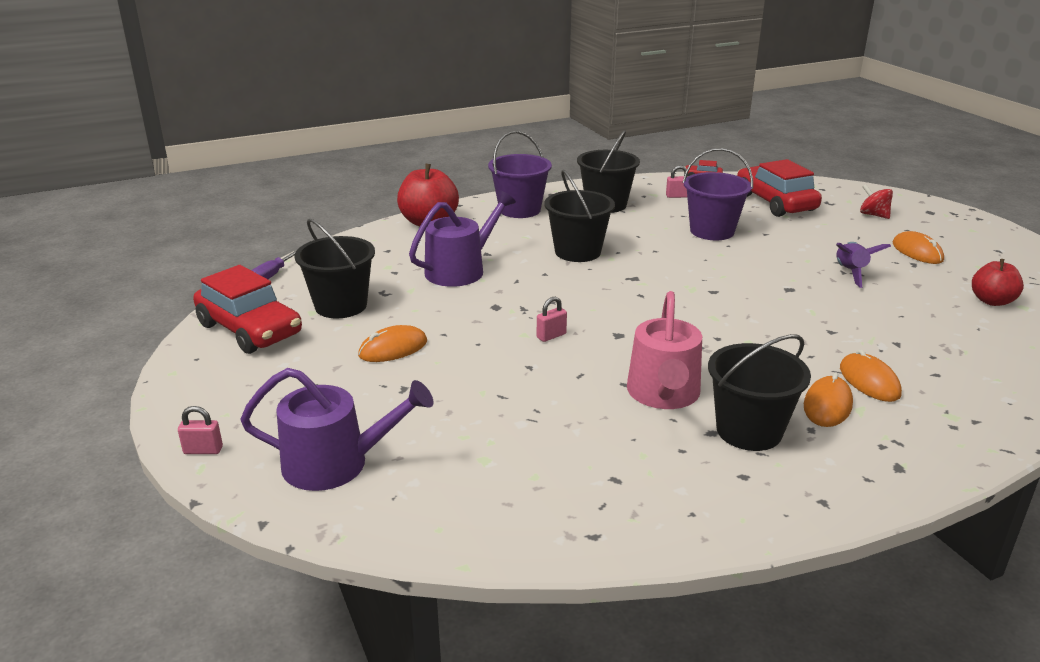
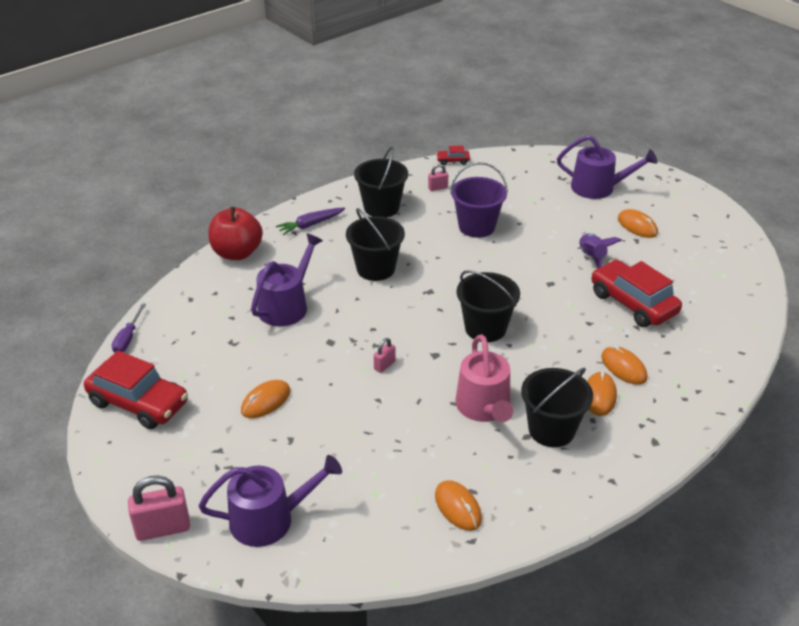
camera: 15 degrees left, 10 degrees up
pink padlock [178,406,223,454] -> pink padlock [128,476,190,541], size x1.89
black bucket [295,219,375,318] -> black bucket moved to [457,270,520,342]
purple bucket [488,131,552,218] -> purple carrot [276,208,345,235]
red car [737,159,822,217] -> red car moved to [591,260,682,327]
red spinning top [860,184,893,219] -> purple watering can [557,135,657,199]
red apple [972,259,1024,306] -> none
none -> orange mouse [435,480,482,531]

